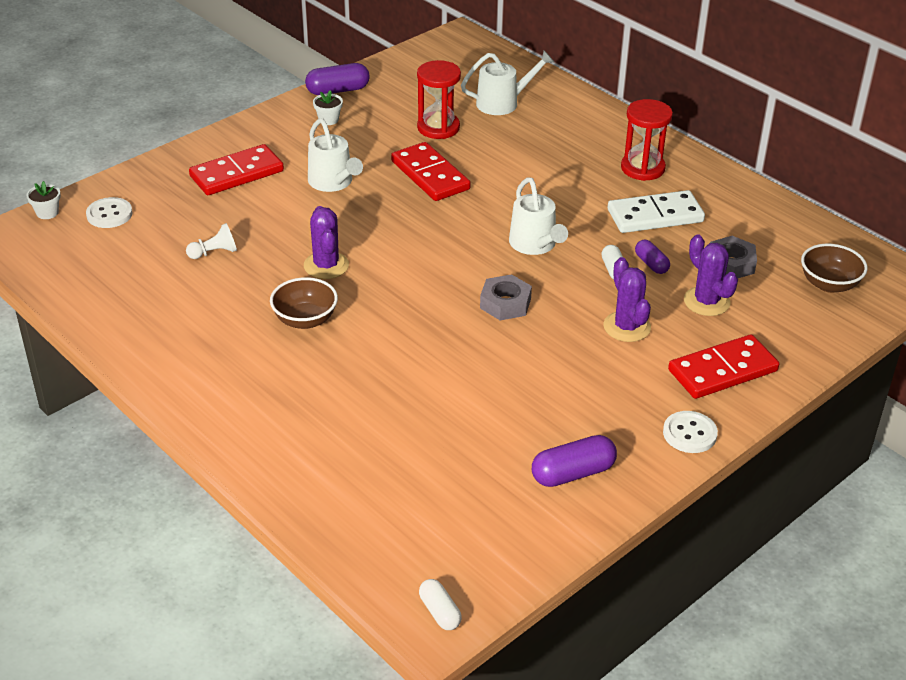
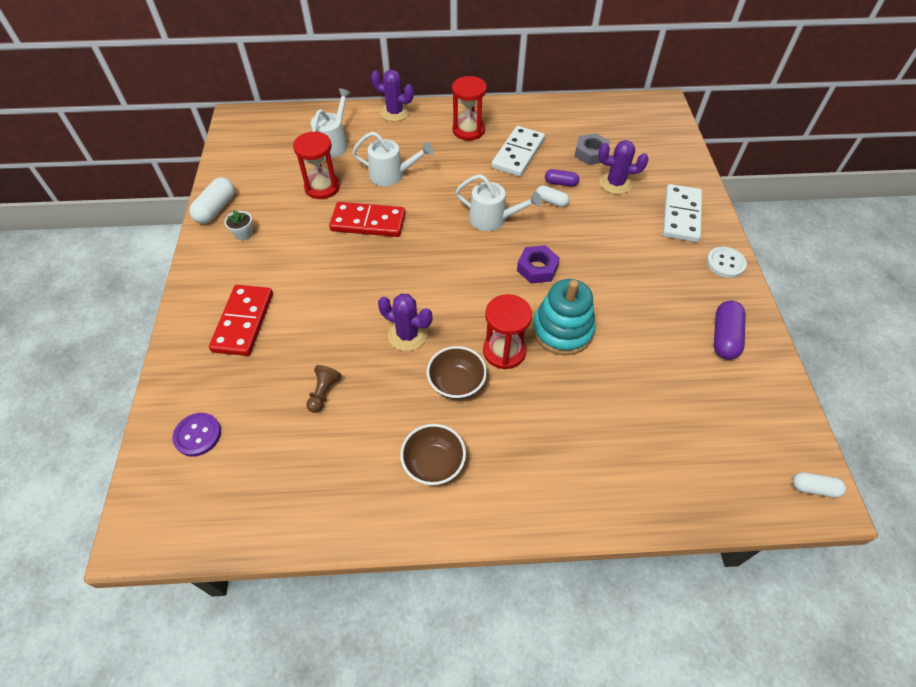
camera: 50 degrees left, 15 degrees up
white flower pot [26,181,61,219] -> none
white button [86,197,132,228] -> purple button [173,413,221,457]
white pawn [186,223,237,259] -> brown pawn [306,365,342,413]
purple capsule [305,63,370,95] -> white capsule [189,177,235,224]
white watering can [308,118,363,192] -> white watering can moved to [352,131,433,186]
grey nut [480,274,532,320] -> purple nut [517,245,560,284]
purple cactus [604,257,651,342] -> purple cactus moved to [371,70,414,121]
red domino [668,334,779,399] -> white domino [663,184,702,242]
brown bowl [801,244,868,293] -> brown bowl moved to [400,424,466,485]
none -> red hourglass [483,294,532,369]
none -> turquoise stacking toy [532,279,595,355]

